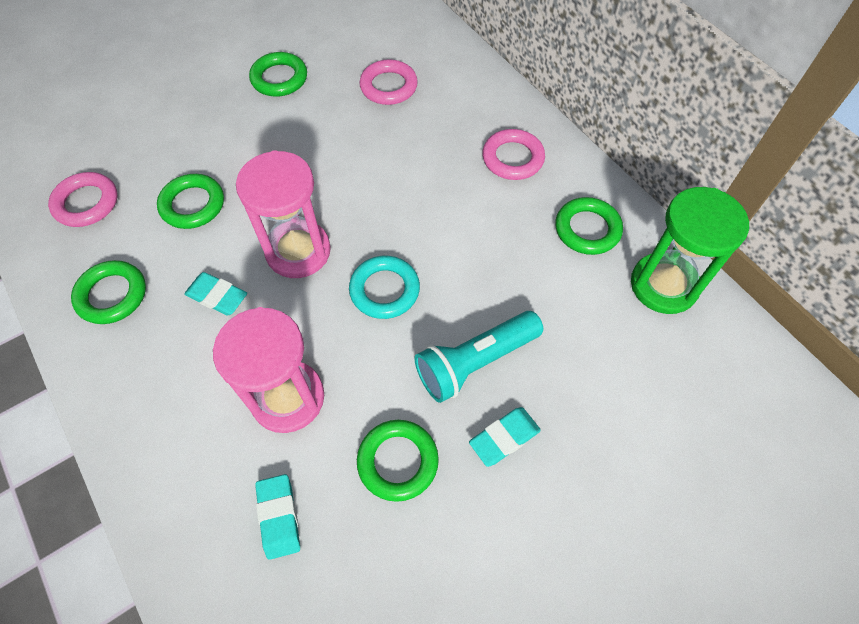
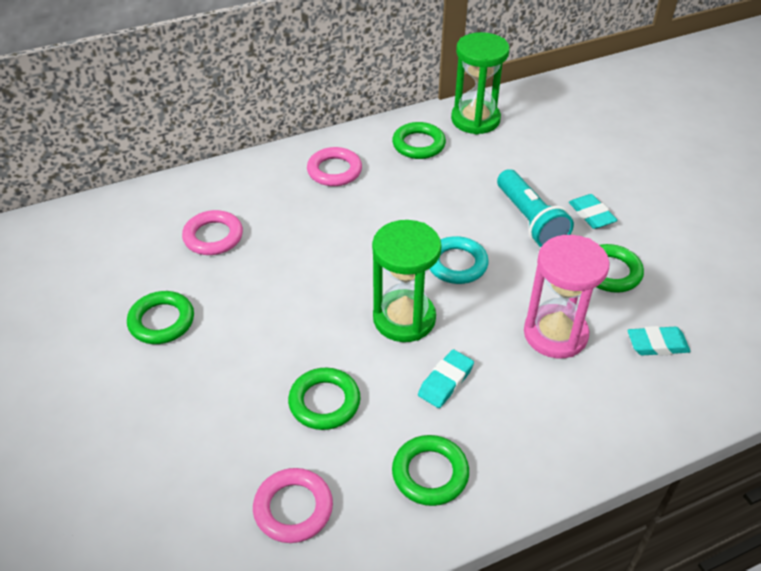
camera: 80 degrees left, 15 degrees down
pink hourglass [236,150,331,278] -> green hourglass [372,220,441,342]

